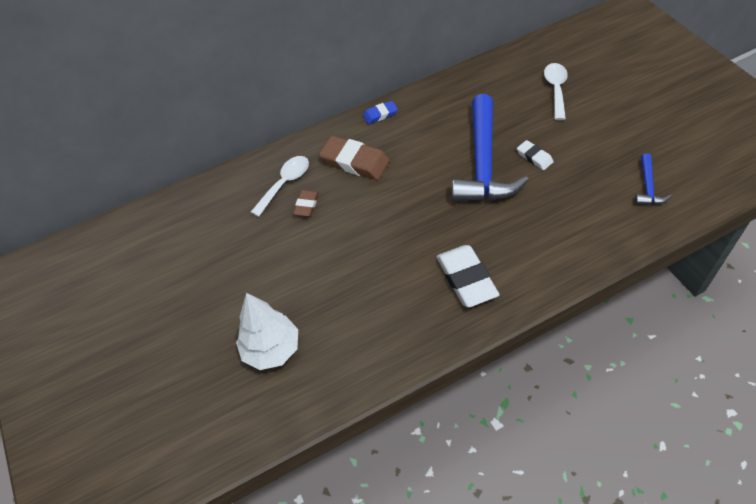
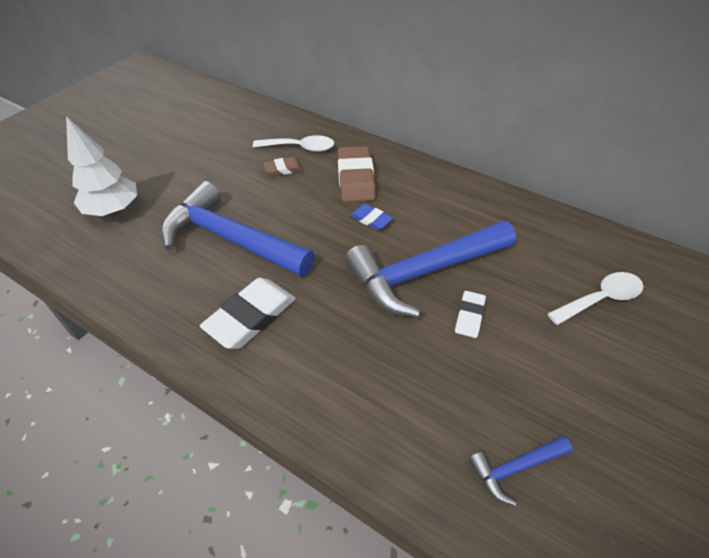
camera: 55 degrees right, 5 degrees down
blue eraser [363,101,398,124] -> blue eraser moved to [350,203,393,230]
none -> blue hammer [161,181,315,277]

